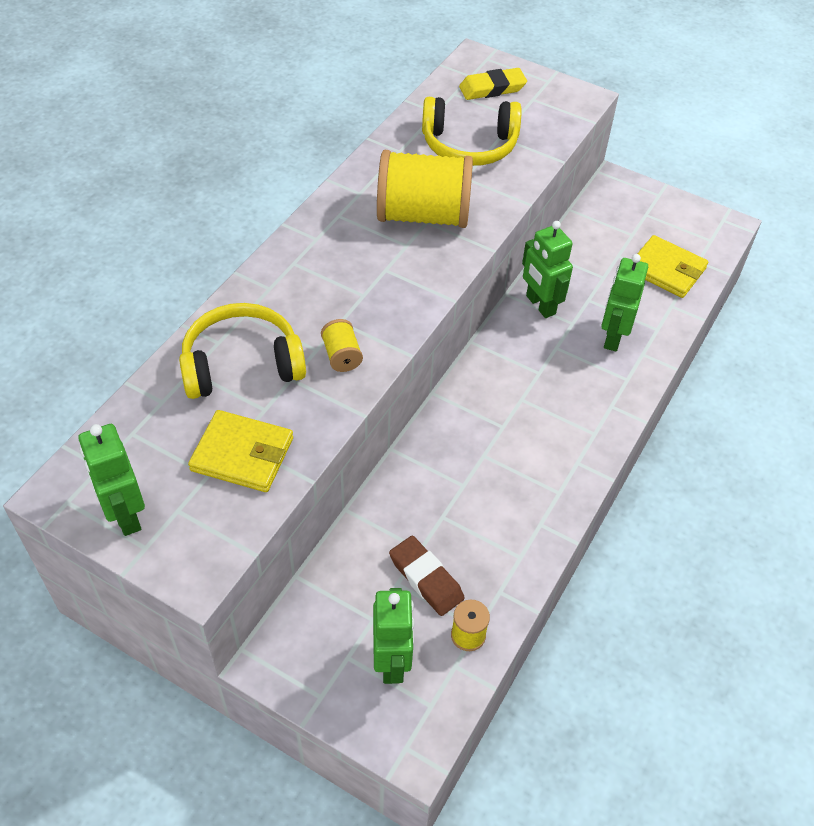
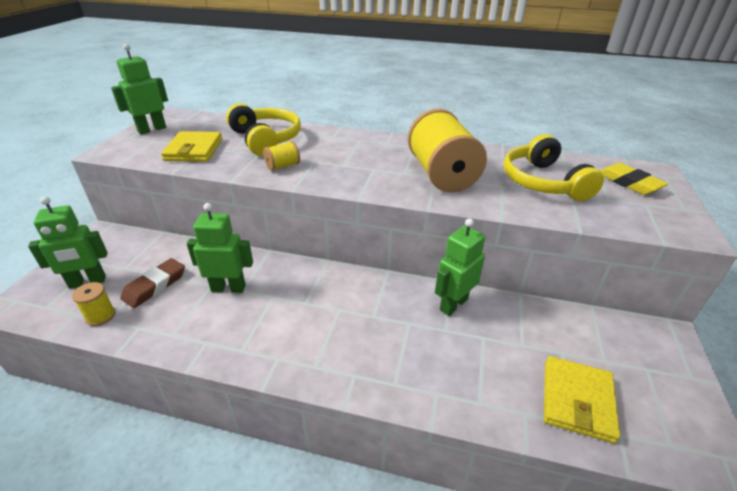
camera: 75 degrees right, 15 degrees down
green robot [601,254,648,351] -> green robot moved to [187,203,253,293]

